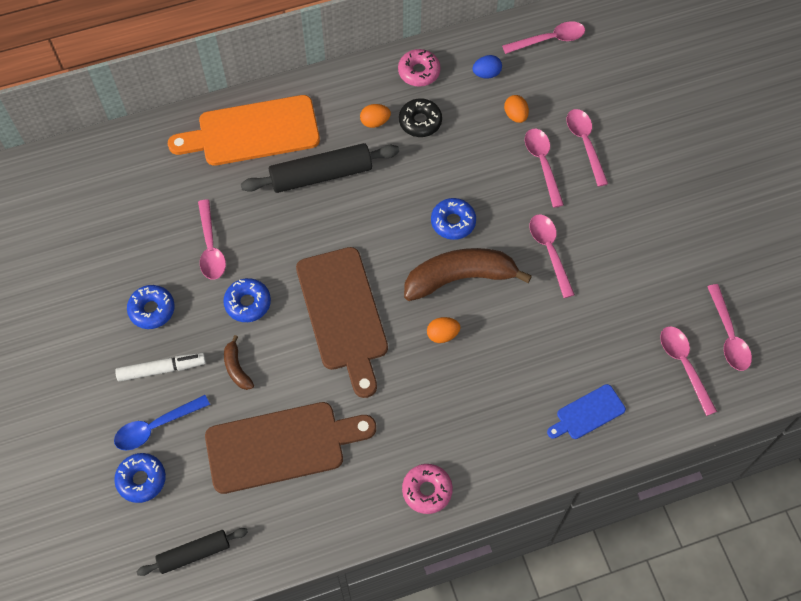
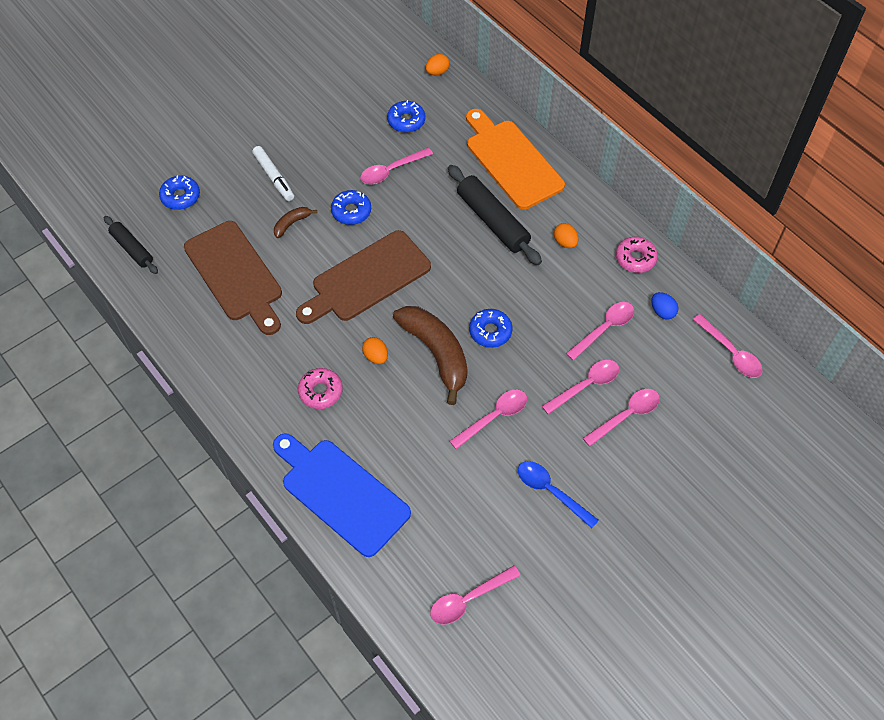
camera: 70 degrees right, 5 degrees down
blue spoon [114,395,210,450] -> blue spoon moved to [518,461,599,529]
blue donut [127,285,175,329] -> blue donut moved to [387,100,425,133]
black donut [399,98,442,137] -> none
pink donut [402,464,453,514] -> pink donut moved to [298,368,343,409]
orange egg [504,95,529,123] -> orange egg moved to [425,54,450,75]
blue cutting board [547,384,626,439] -> blue cutting board [273,433,411,557], size x2.02
pink spoon [660,326,717,416] -> pink spoon moved to [566,302,634,361]

